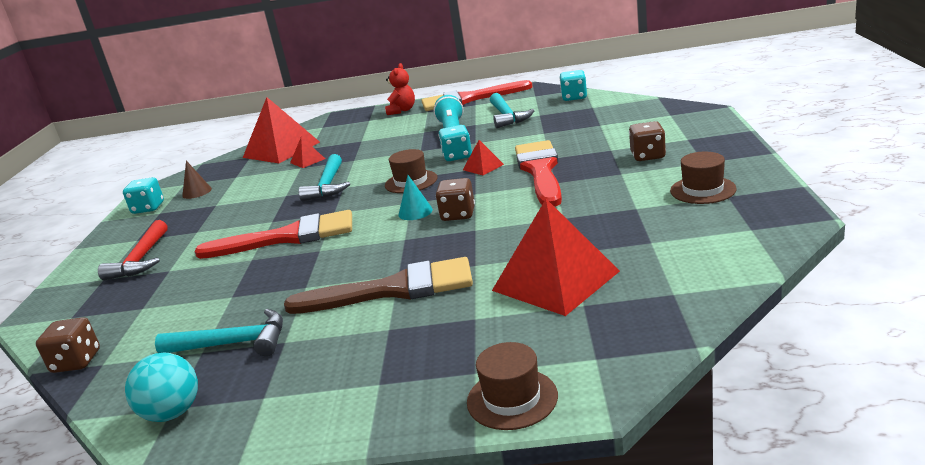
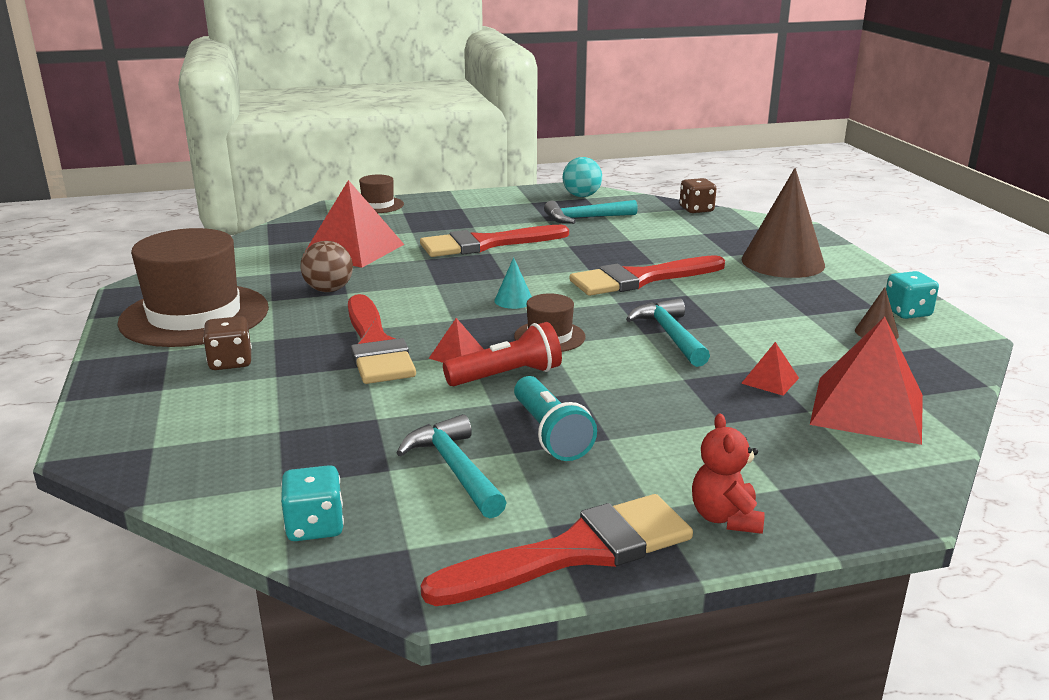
camera: 160 degrees right, 0 degrees up
red hammer [98,220,168,281] -> brown cone [741,168,825,278]
brown brush [284,257,473,314] -> red brush [420,225,569,257]
brown dice [436,178,475,221] -> none
turquoise dice [439,125,472,161] -> red flashlight [443,322,562,386]
brown hat [670,152,737,204] -> brown hat [117,228,269,347], size x2.11
none -> brown ball [301,241,353,292]

